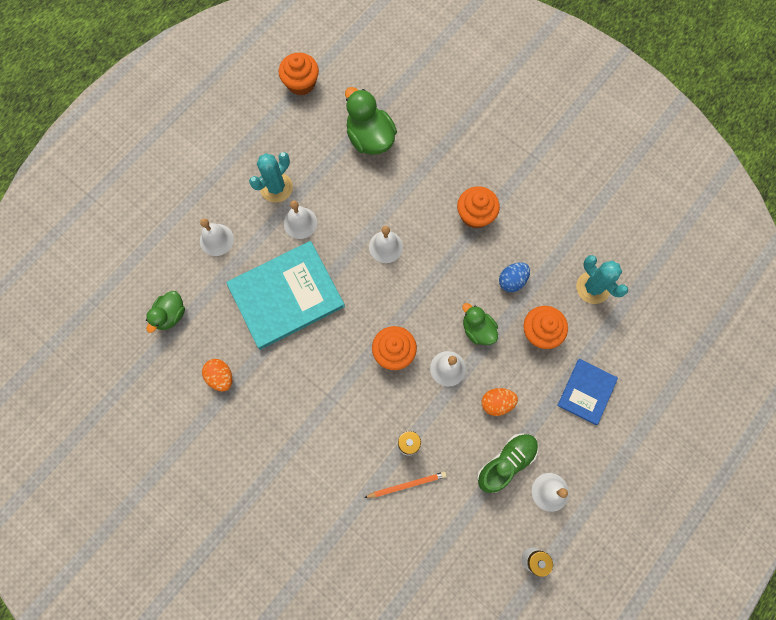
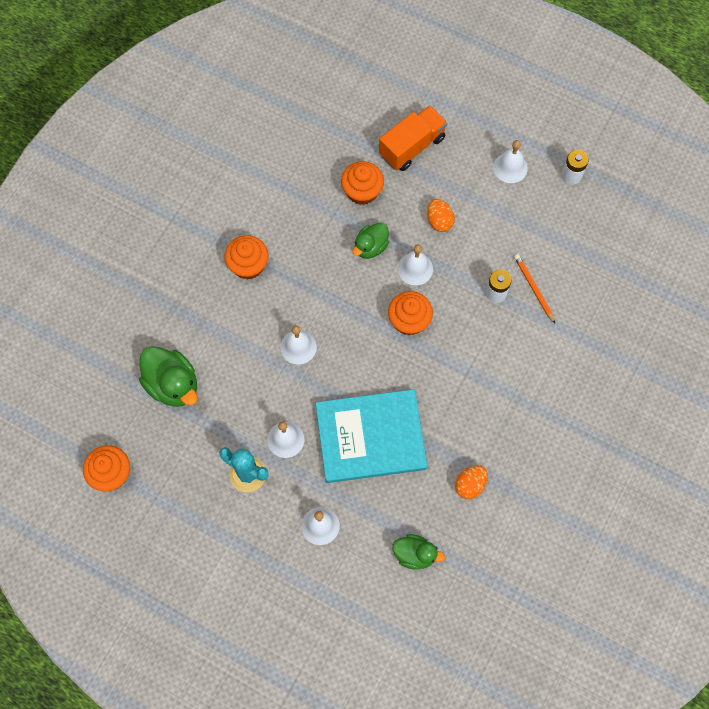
camera: 100 degrees left, 5 degrees down
turquoise book [226,241,345,350] -> turquoise book turned 60 degrees counterclockwise [315,389,427,483]
green duck [345,87,397,155] -> green duck turned 90 degrees counterclockwise [139,346,198,407]
green shoe [477,433,538,493] -> none
blue egg [499,262,530,292] -> none
blue book [557,359,618,425] -> orange truck [379,105,448,171]
turquoise cactus [576,255,628,304] -> none

